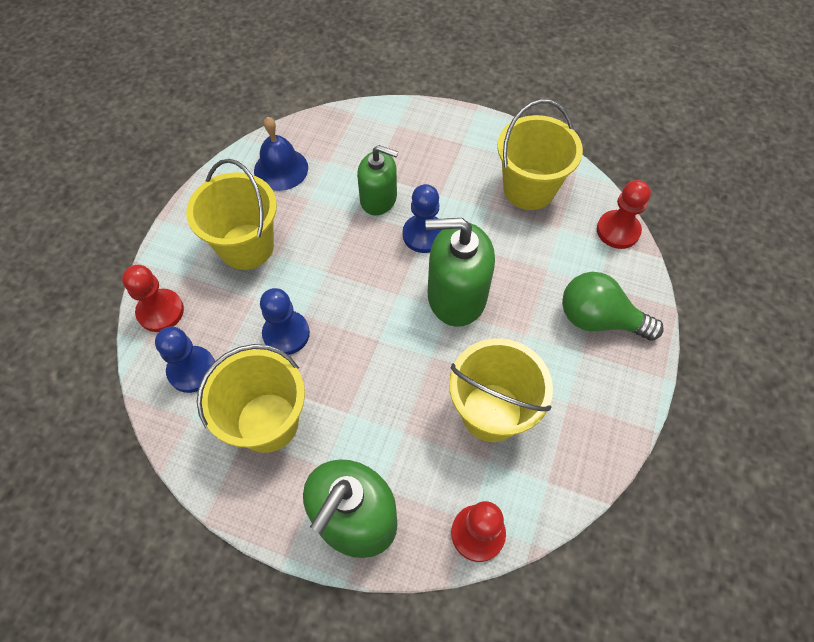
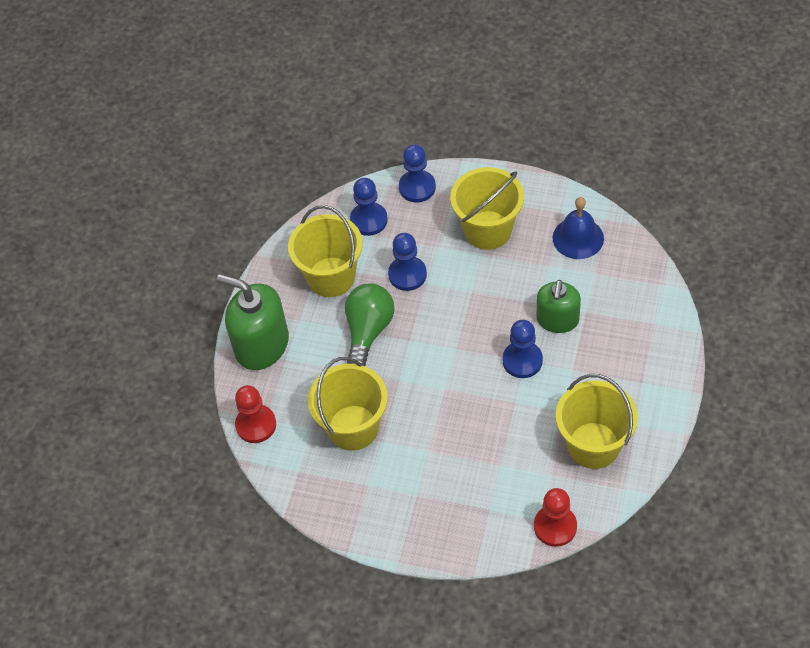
camera: 90 degrees right, 5 degrees down
red pawn [122,265,184,332] -> blue pawn [399,145,436,202]
green soap dispenser [425,218,495,327] -> none
green light bulb [562,272,664,341] -> green light bulb moved to [345,283,395,366]

